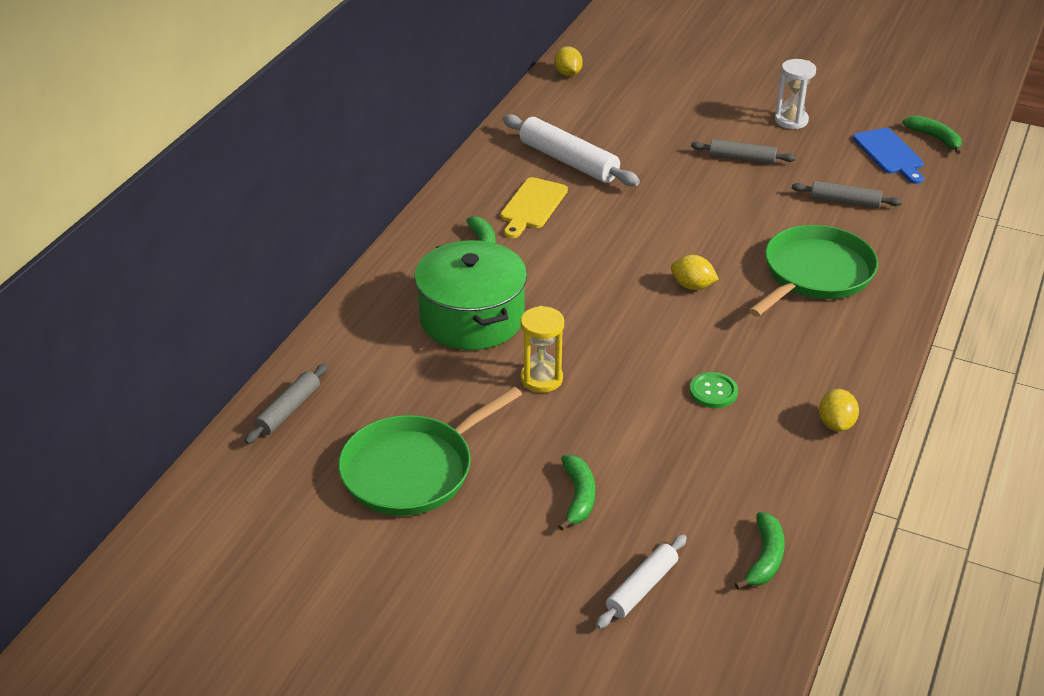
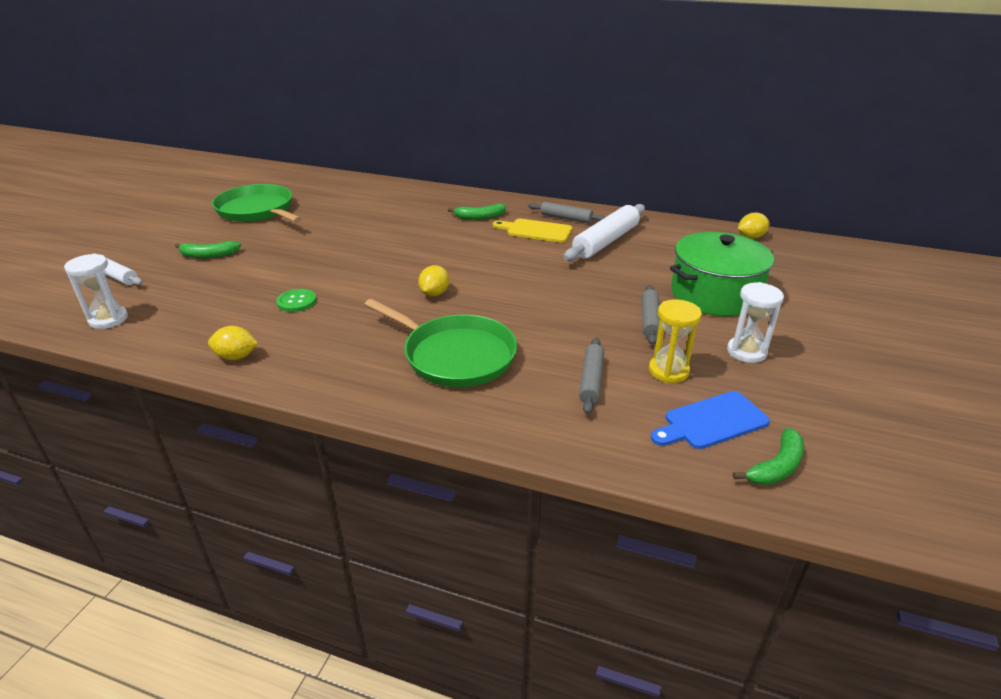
camera: 85 degrees right, 5 degrees down
grey rolling pin [245,364,328,444] -> grey rolling pin moved to [528,201,605,223]
green pot [414,240,527,350] -> green pot moved to [670,232,774,316]
yellow hourglass [521,306,564,393] -> yellow hourglass moved to [649,299,702,383]
green banana [735,512,785,590] -> white hourglass [64,253,128,329]

